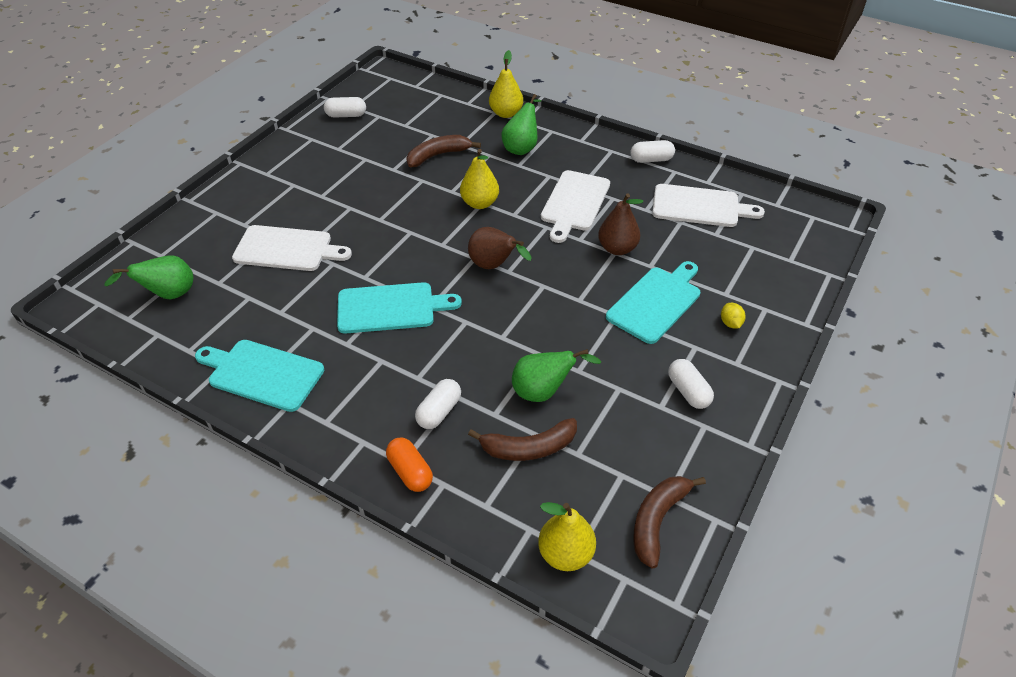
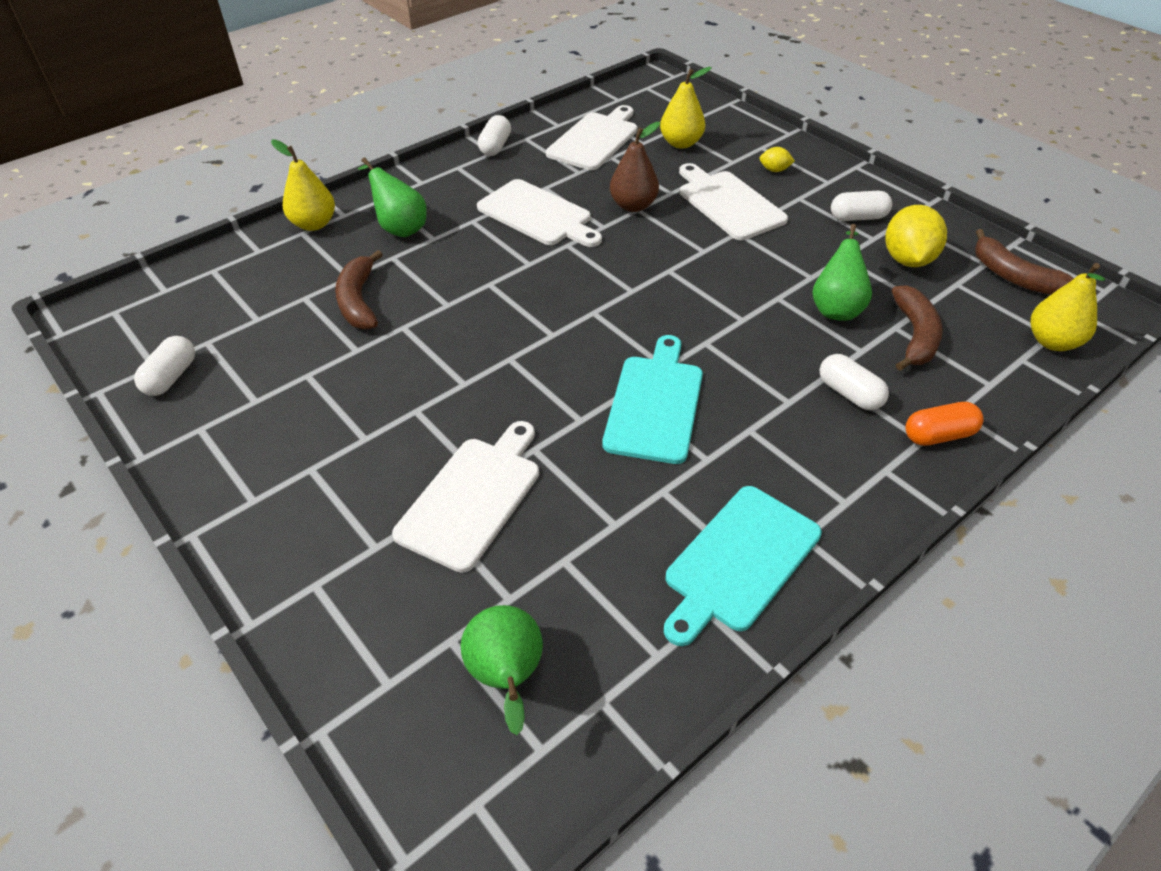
camera: 70 degrees left, 0 degrees up
yellow pear [460,149,499,209] -> yellow pear moved to [660,67,712,149]
brown pear [468,227,532,269] -> none
turquoise cutting board [606,261,700,344] -> white cutting board [679,163,788,240]
none -> yellow lemon [885,205,947,267]

